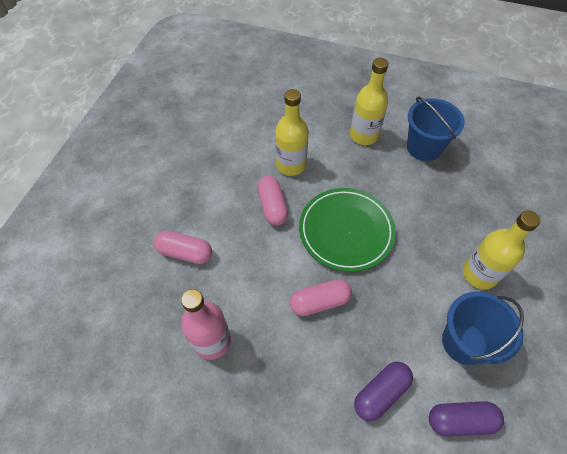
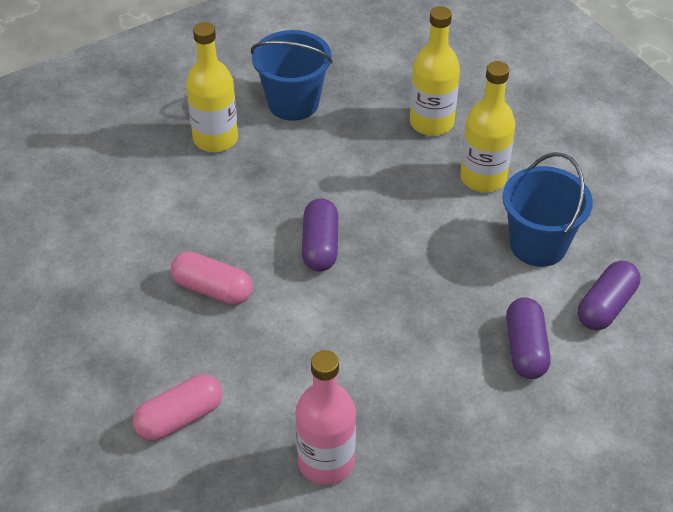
camera: 50 degrees left, 10 degrees down
yellow bottle [275,89,309,176] -> yellow bottle moved to [410,6,460,136]
pink capsule [290,279,352,316] -> none
green plate [299,188,396,272] -> purple capsule [302,199,338,271]

